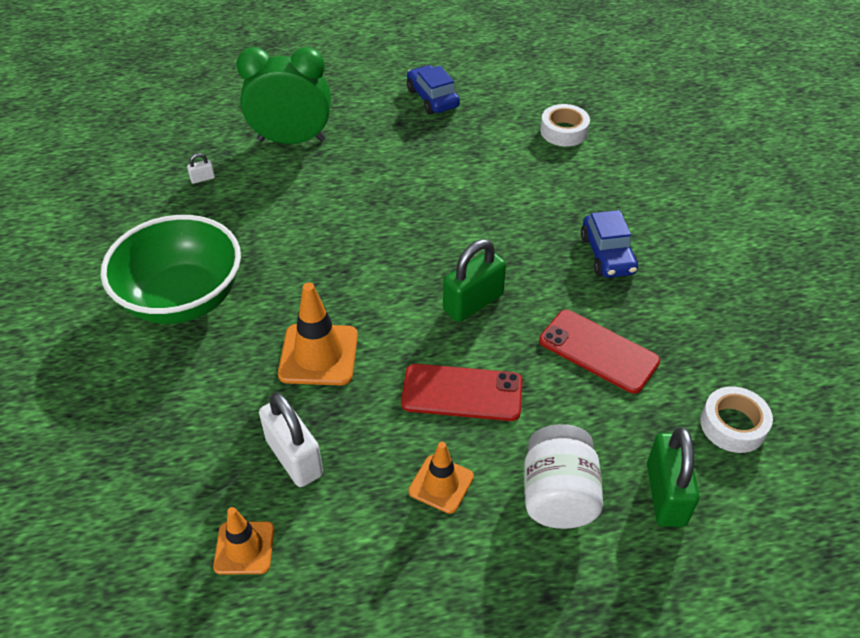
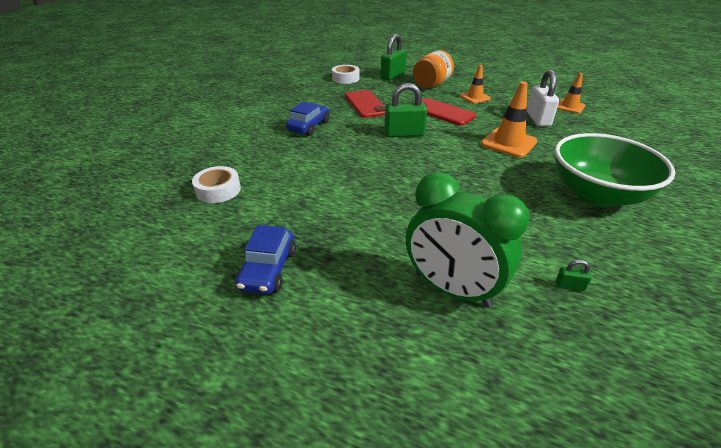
camera: 145 degrees left, 10 degrees down
white padlock [187,153,215,184] -> green padlock [556,260,592,291]
white jar [524,424,603,529] -> orange jar [413,50,454,88]

